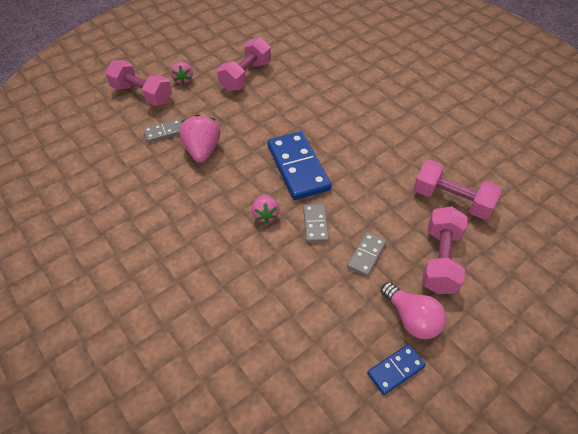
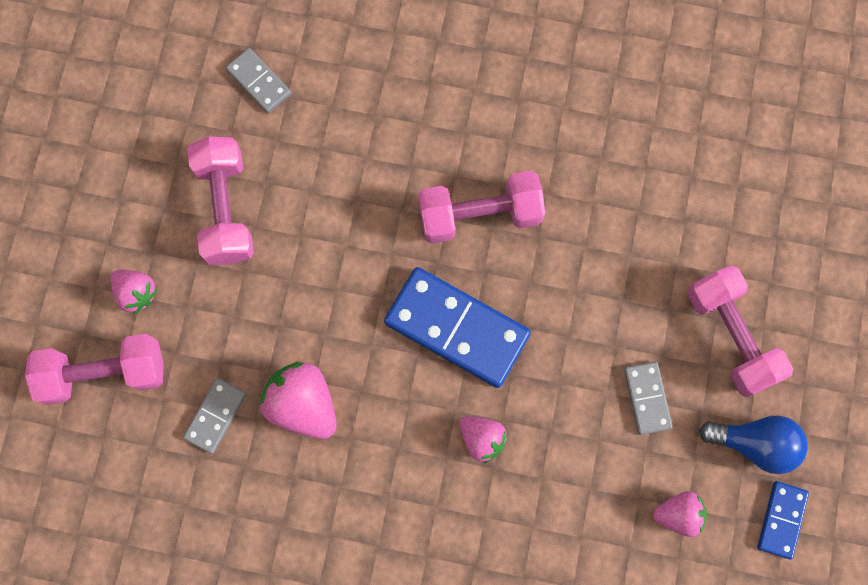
camera: 40 degrees left, 25 degrees up
grey domino [303,204,329,243] -> grey domino moved to [226,48,291,113]
pink light bulb [381,282,446,339] -> blue light bulb [699,415,808,474]
pink dumbbell [414,160,501,219] -> pink dumbbell moved to [418,171,545,243]
none -> pink strawberry [653,491,707,537]

